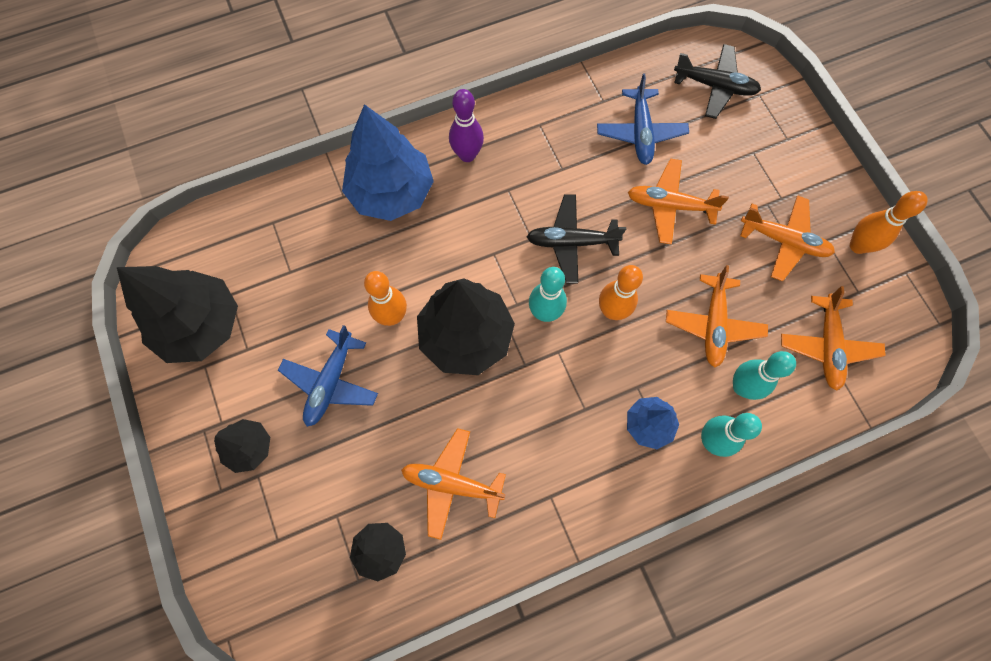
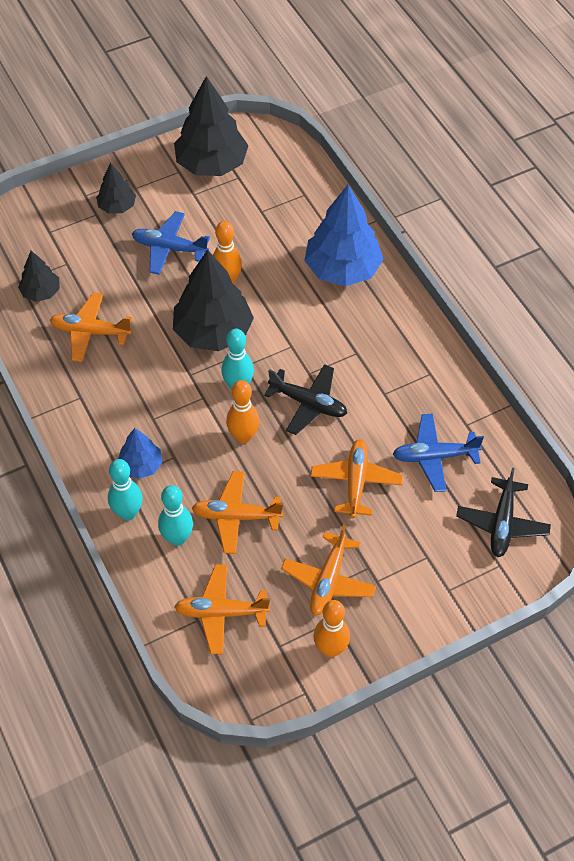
camera: 85 degrees right, 15 degrees down
orange plane [401,428,506,540] -> orange plane turned 90 degrees counterclockwise [50,292,132,362]
purple bowling pin [449,89,484,162] -> none
black plane [527,194,626,284] -> black plane turned 120 degrees clockwise [264,364,347,435]

